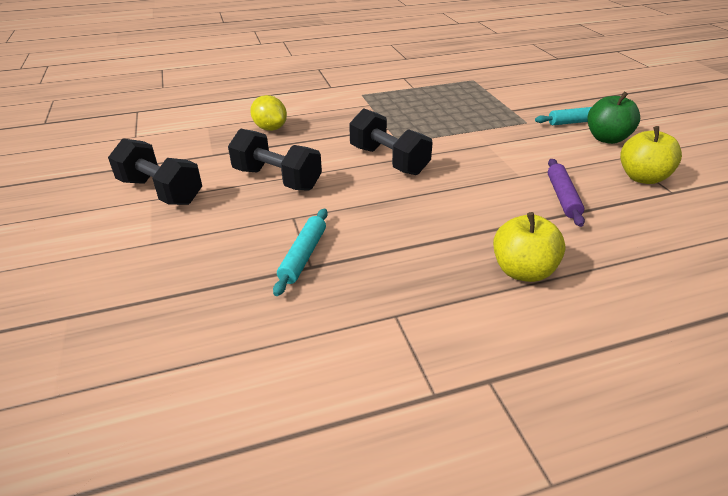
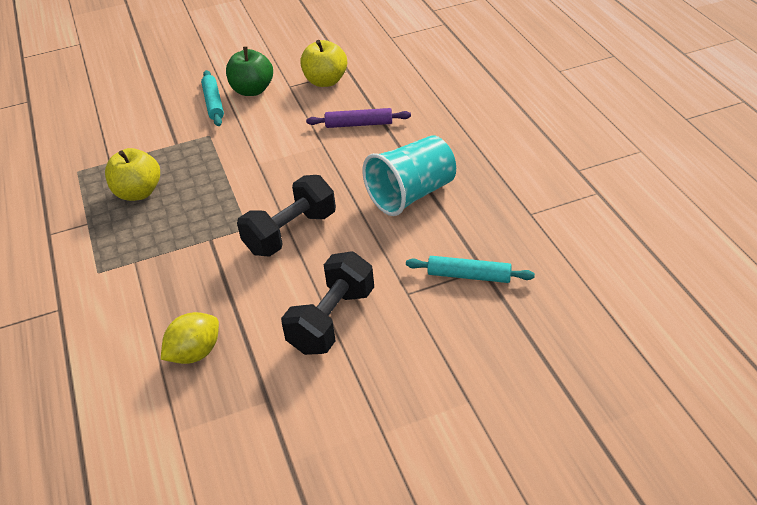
camera: 90 degrees left, 5 degrees up
black dumbbell [108,138,202,205] -> none
yellow apple [493,212,566,282] -> yellow apple moved to [105,148,160,201]
none -> turquoise cup [363,135,456,216]

